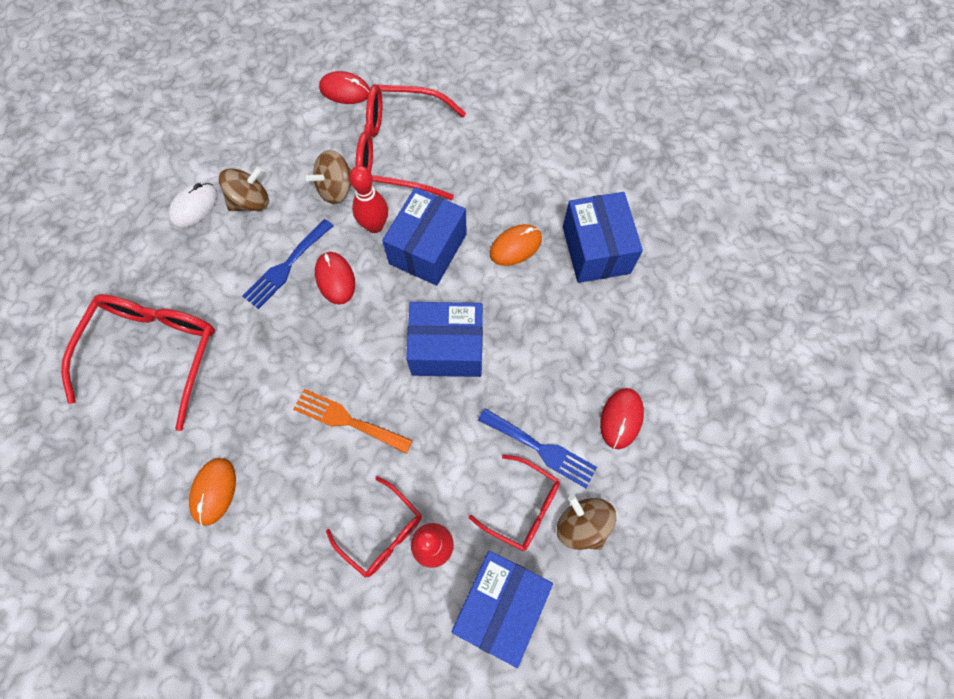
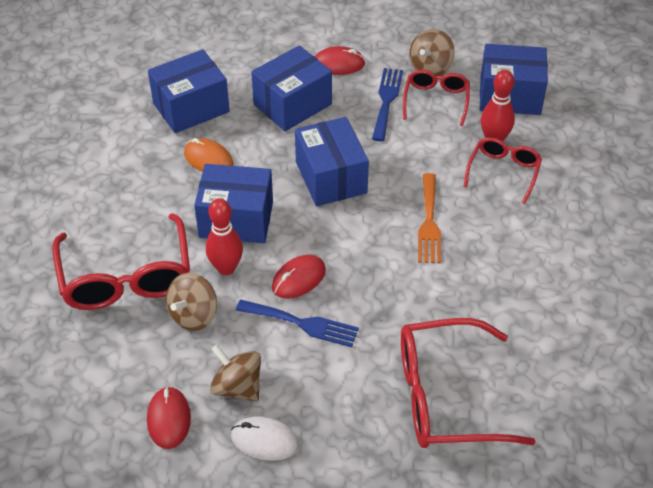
camera: 110 degrees left, 20 degrees down
orange mouse [189,458,236,526] -> none
brown spinning top [306,150,351,204] -> brown spinning top turned 90 degrees clockwise [166,273,217,331]
red mouse [319,71,370,104] -> red mouse moved to [147,386,191,449]
none -> blue box [251,45,332,131]

